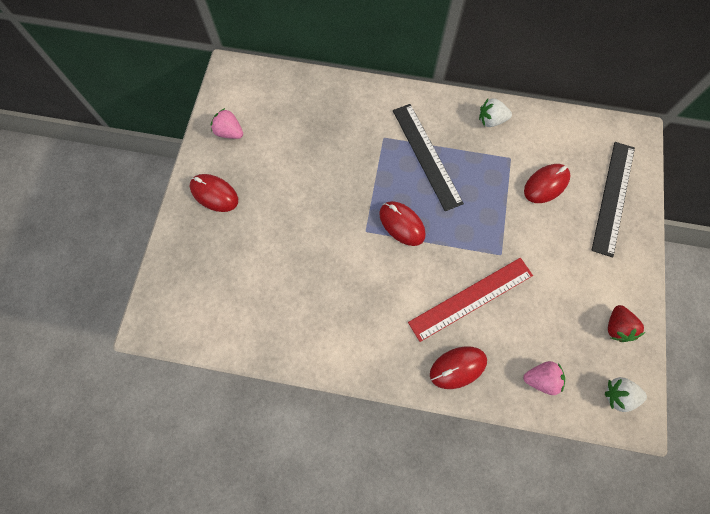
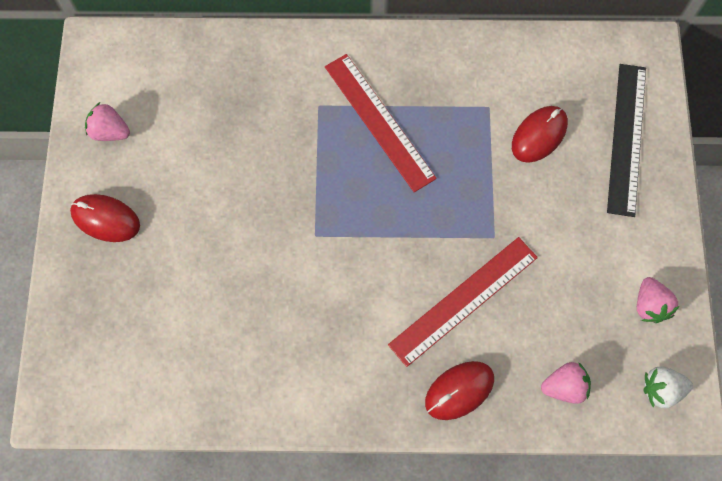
camera: 10 degrees left, 0 degrees up
red mouse [379,201,426,246] -> none
black ruler [393,104,464,211] -> red ruler [325,54,437,192]
white strawberry [479,98,512,127] -> none
red strawberry [608,305,645,342] -> pink strawberry [637,277,680,323]

